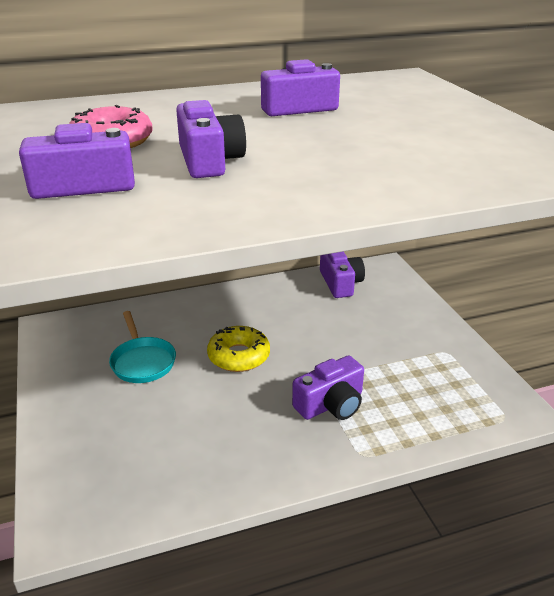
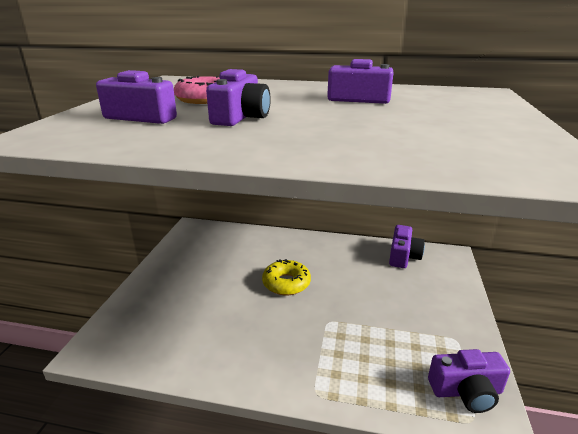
camera: 30 degrees right, 5 degrees down
turquoise pan [109,311,176,383] -> none
purple camera [292,355,364,420] -> purple camera moved to [428,349,510,413]

